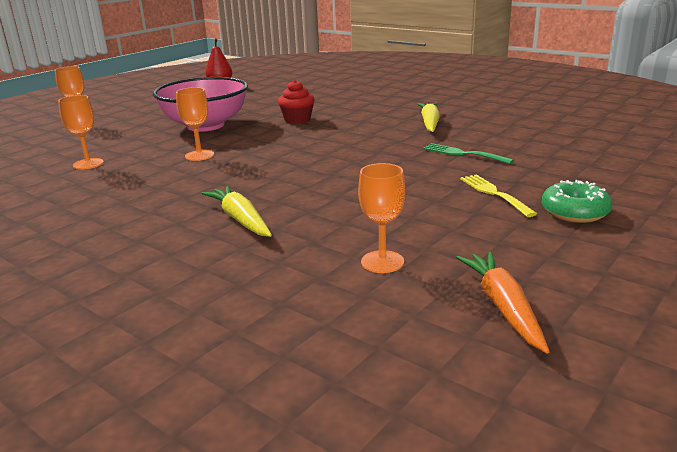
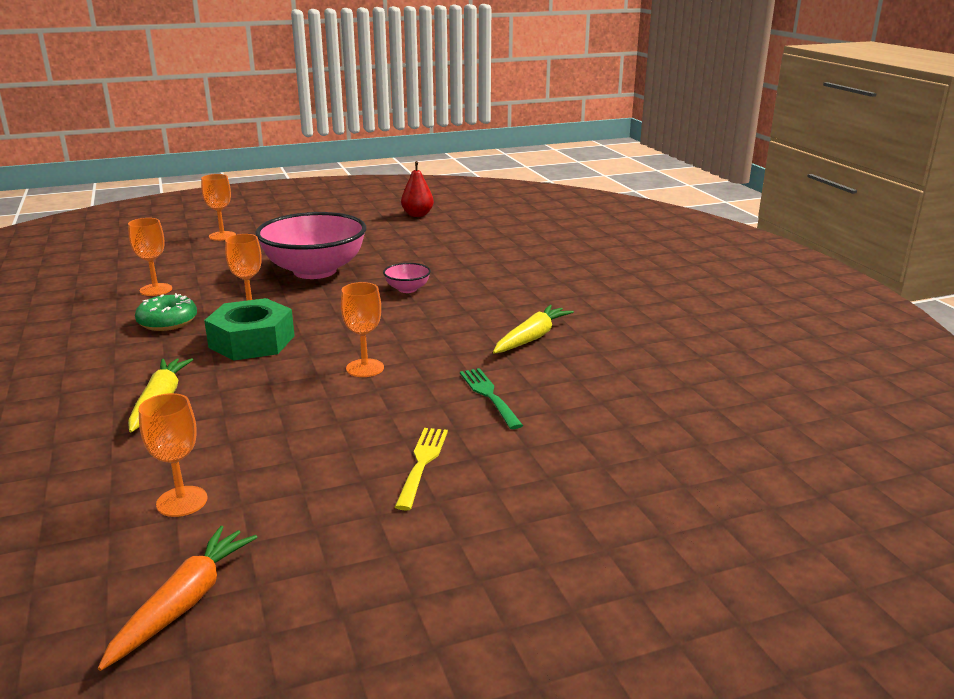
camera: 30 degrees right, 0 degrees up
red cupcake [278,80,315,124] -> pink bowl [383,263,431,293]
green donut [542,180,612,223] -> green donut moved to [135,293,197,331]
none -> green nut [204,298,295,361]
none -> orange goblet [341,282,384,377]

